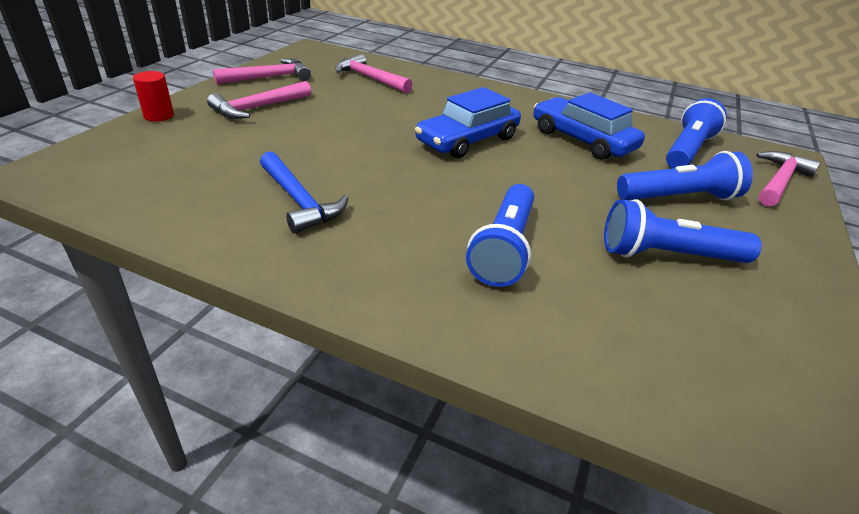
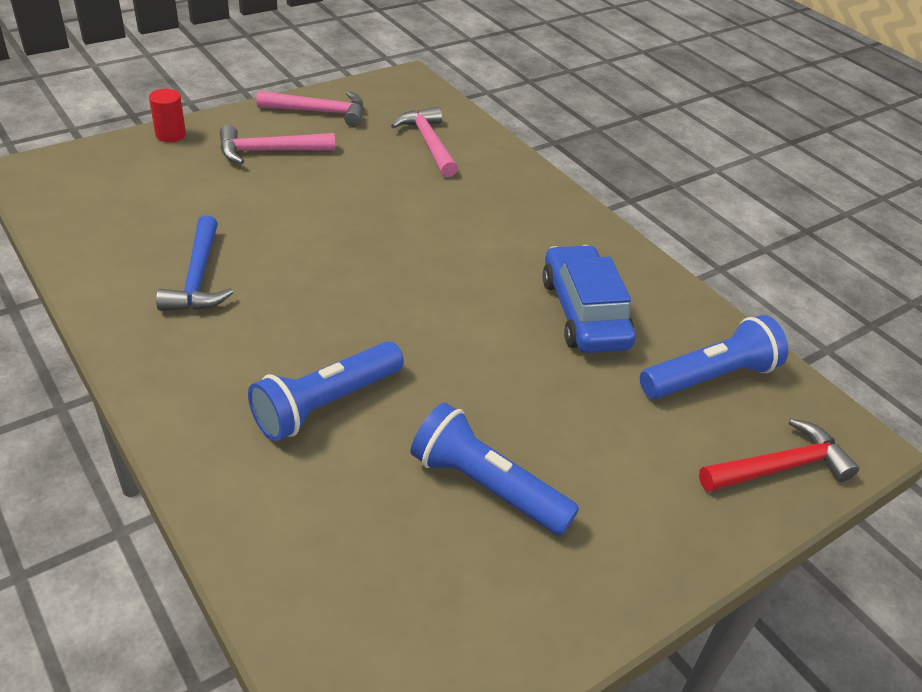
camera: 30 degrees right, 5 degrees up
blue car [415,87,521,158] -> none
blue flashlight [617,151,753,200] -> none
pink hammer [756,151,821,207] -> red hammer [699,418,859,492]

